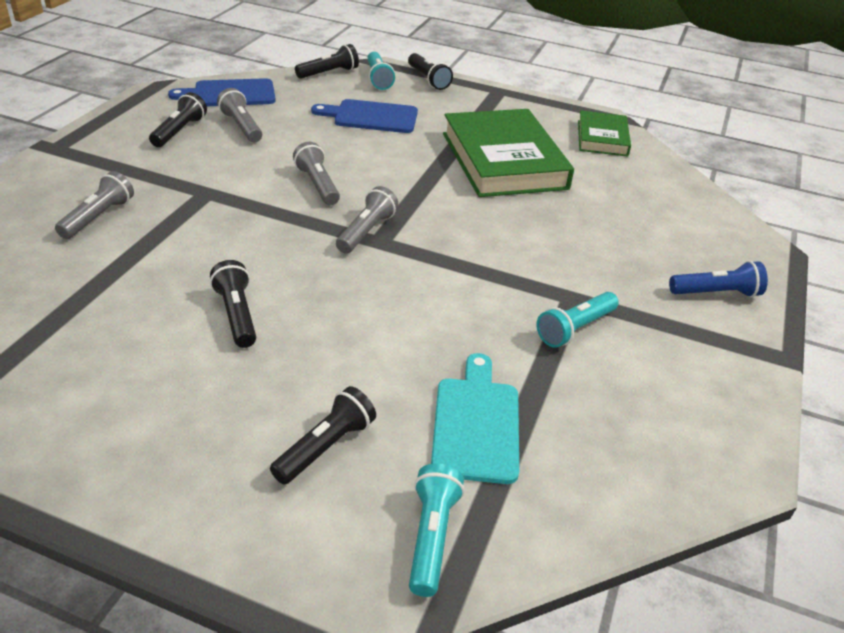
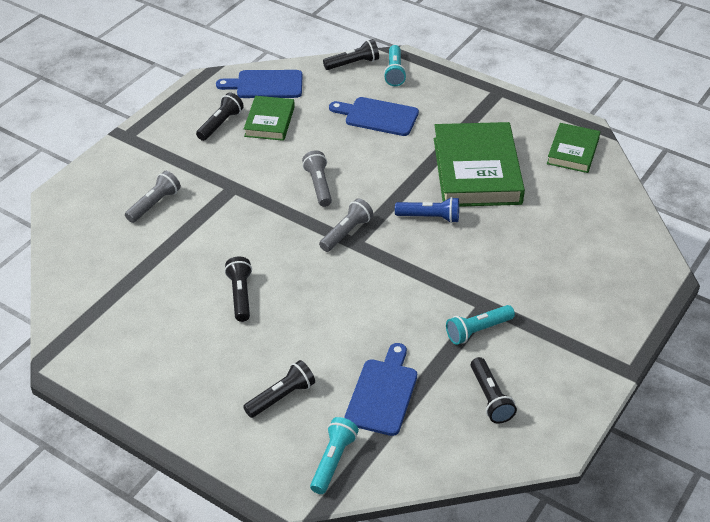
camera: 15 degrees right, 5 degrees up
grey flashlight [217,88,262,142] -> green book [244,96,295,141]
black flashlight [408,53,453,90] -> black flashlight moved to [471,357,517,424]
turquoise cutting board [431,353,519,484] -> blue cutting board [345,343,417,436]
blue flashlight [669,261,768,297] -> blue flashlight moved to [395,197,459,223]

